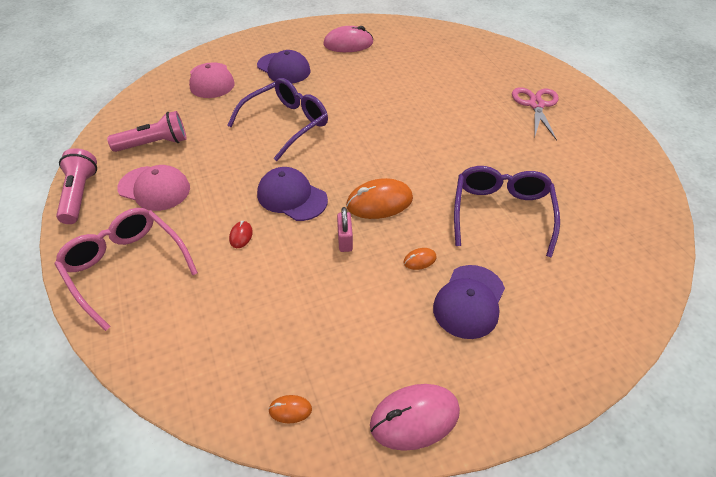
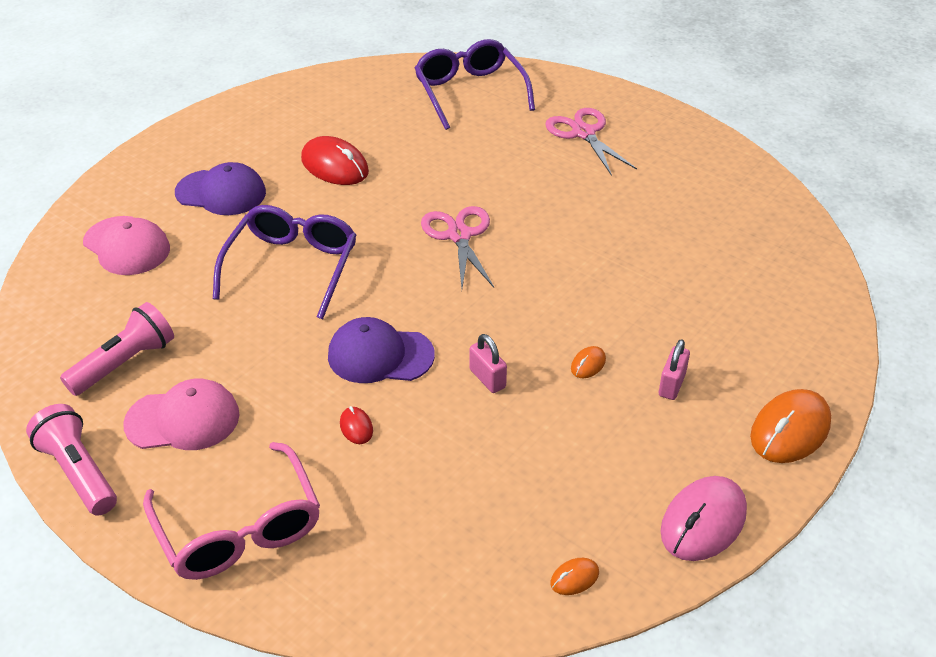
camera: 30 degrees left, 5 degrees down
pink glasses [55,208,198,331] -> pink glasses turned 135 degrees counterclockwise [143,442,320,580]
pink mouse [323,26,373,52] -> none
orange mouse [346,178,413,219] -> orange mouse moved to [750,389,831,463]
purple cap [433,265,505,339] -> pink padlock [659,339,690,400]
purple glasses [454,166,560,257] -> purple glasses moved to [415,39,535,130]
none -> red mouse [301,136,369,185]
none -> pink scissors [421,206,494,288]

